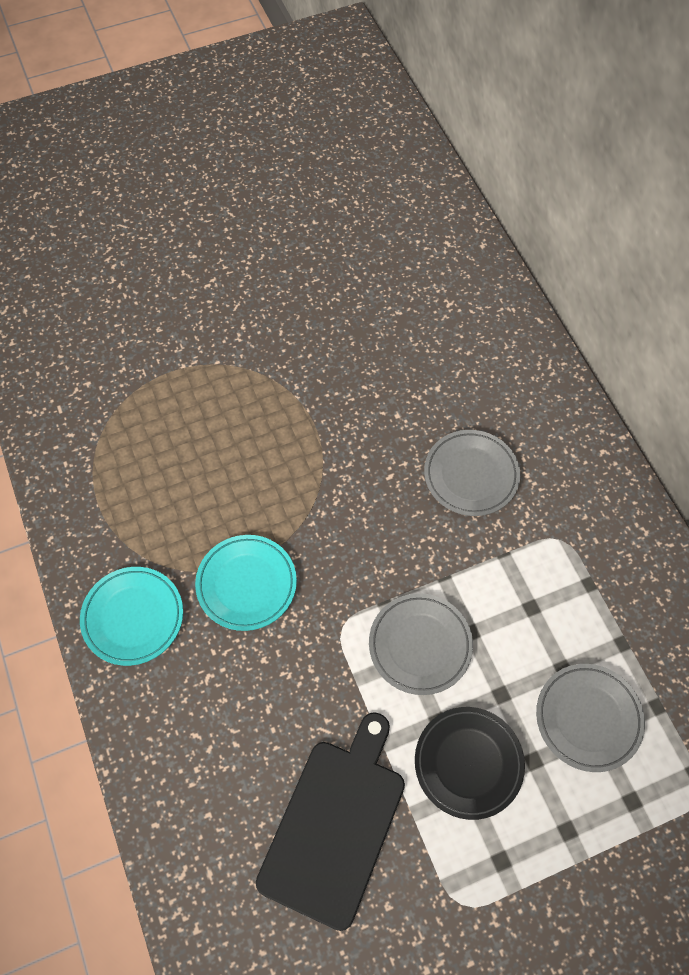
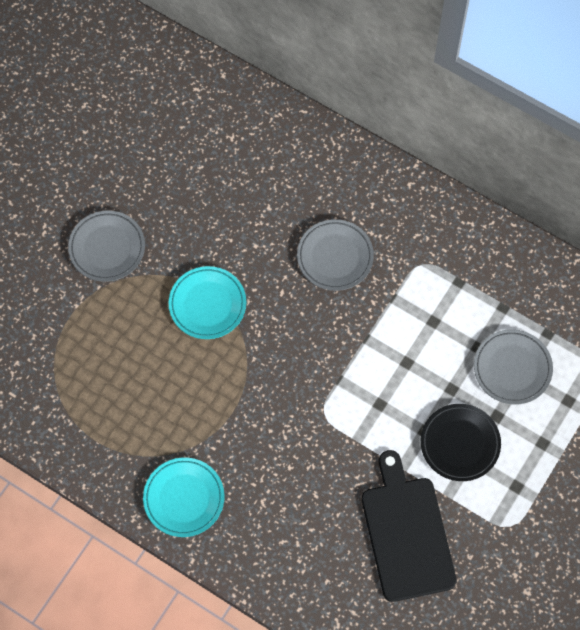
camera: 35 degrees left, 5 degrees up
turquoise plate [195,535,297,631] -> turquoise plate moved to [168,266,246,339]
grey plate [369,593,473,695] -> grey plate moved to [68,210,145,282]

